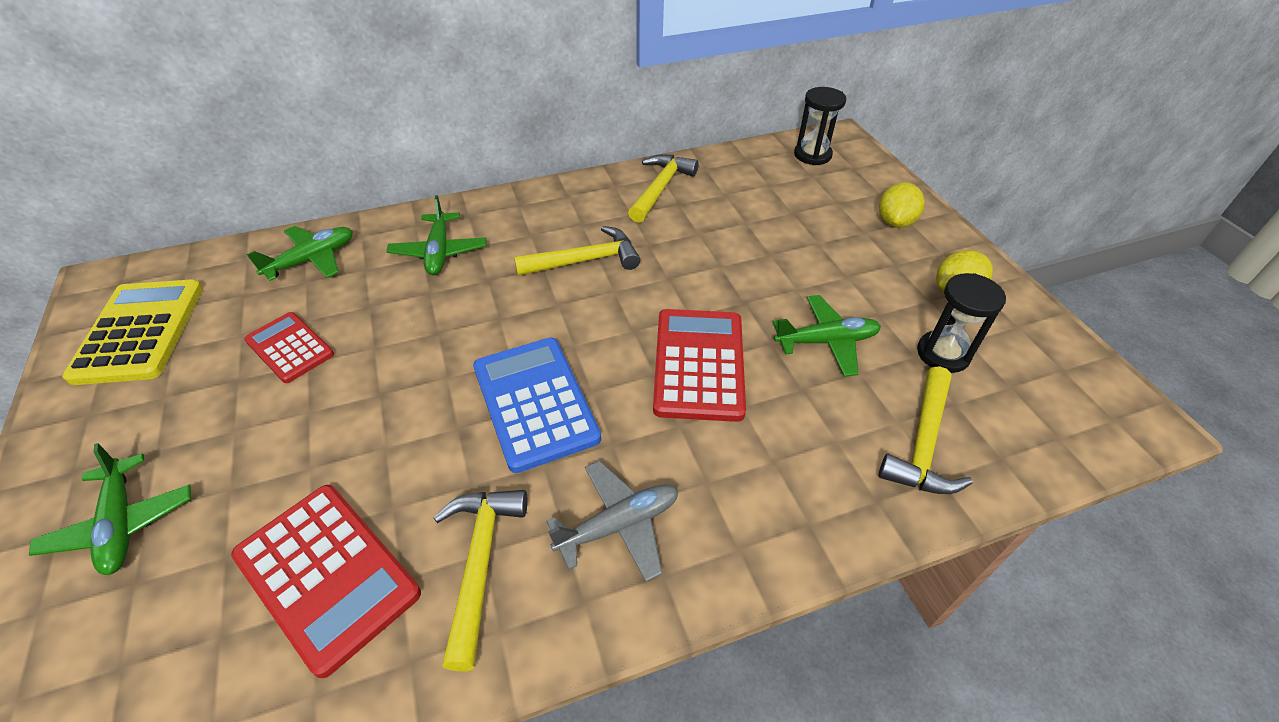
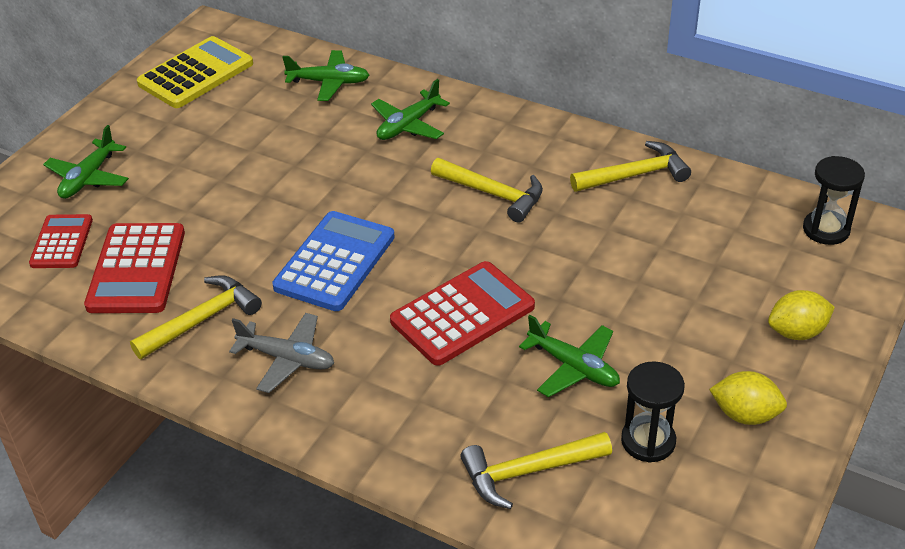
camera: 50 degrees right, 5 degrees down
red calculator [244,312,334,383] -> red calculator moved to [29,214,93,268]

